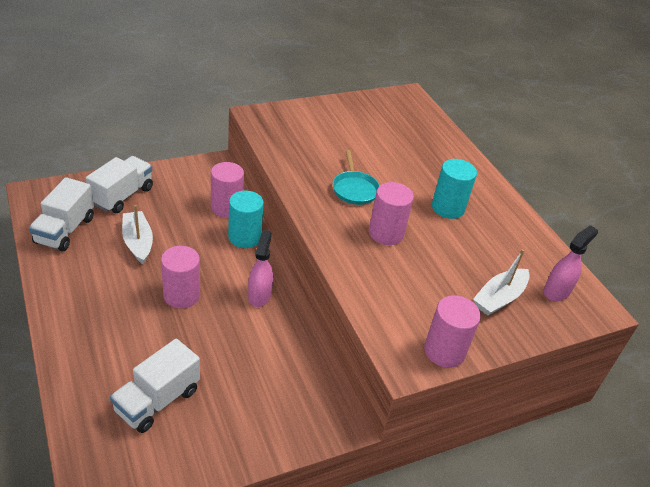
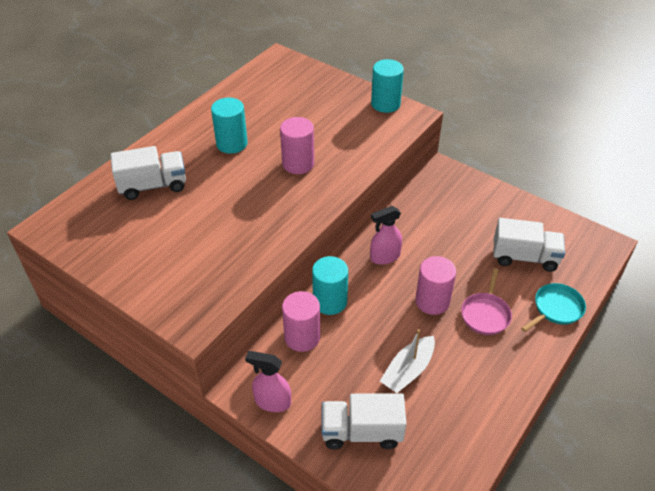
camera: 115 degrees left, 5 degrees up
white truck [29,177,94,252] -> white truck moved to [111,146,186,200]
turquoise pan [333,150,380,205] -> turquoise pan moved to [521,283,586,332]
pink cylinder [424,295,481,368] -> turquoise cylinder [371,59,404,113]
white boat [473,249,530,316] -> none
pink spray bottle [543,225,598,301] -> pink spray bottle moved to [245,351,291,412]
none -> pink pan [461,268,512,335]

